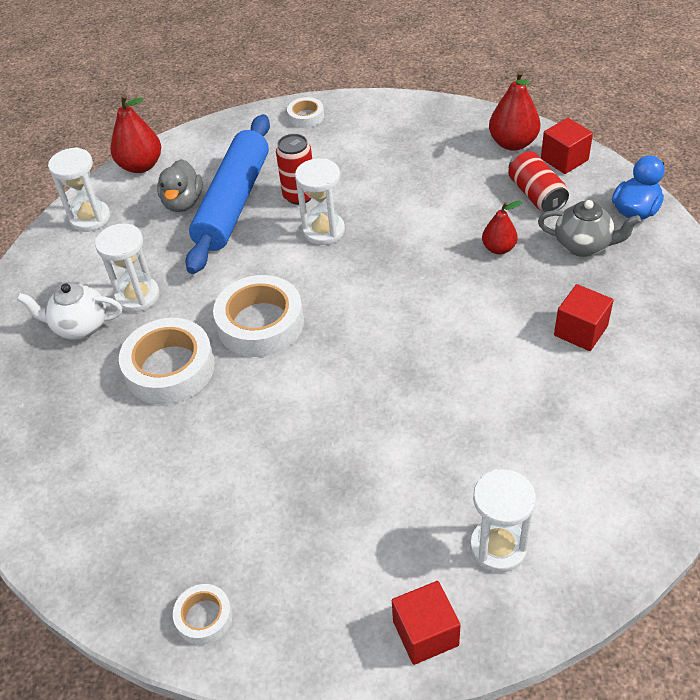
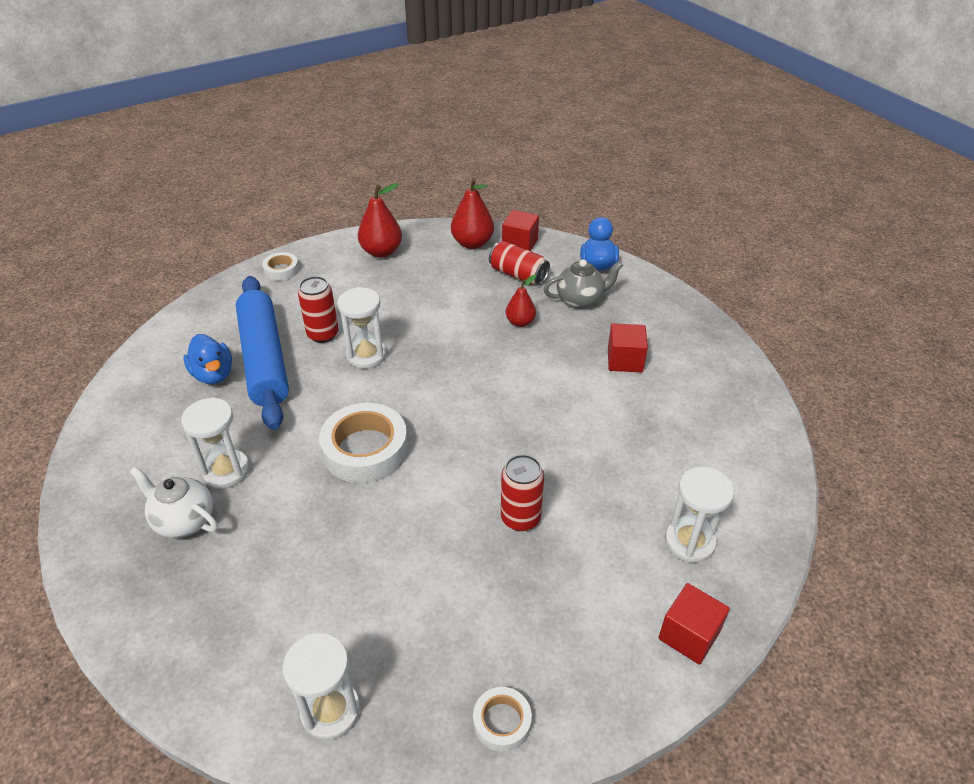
camera: 35 degrees left, 5 degrees down
white teapot [17,283,123,340] -> white teapot turned 60 degrees clockwise [129,466,218,538]
white hourglass [48,147,110,232] -> white hourglass moved to [283,633,360,740]
red pear [110,94,161,173] -> red pear moved to [358,183,402,258]
white tape [119,318,215,404] -> none
grey duck [157,159,203,212] -> blue duck [183,334,232,384]
none -> red can [501,454,544,531]

